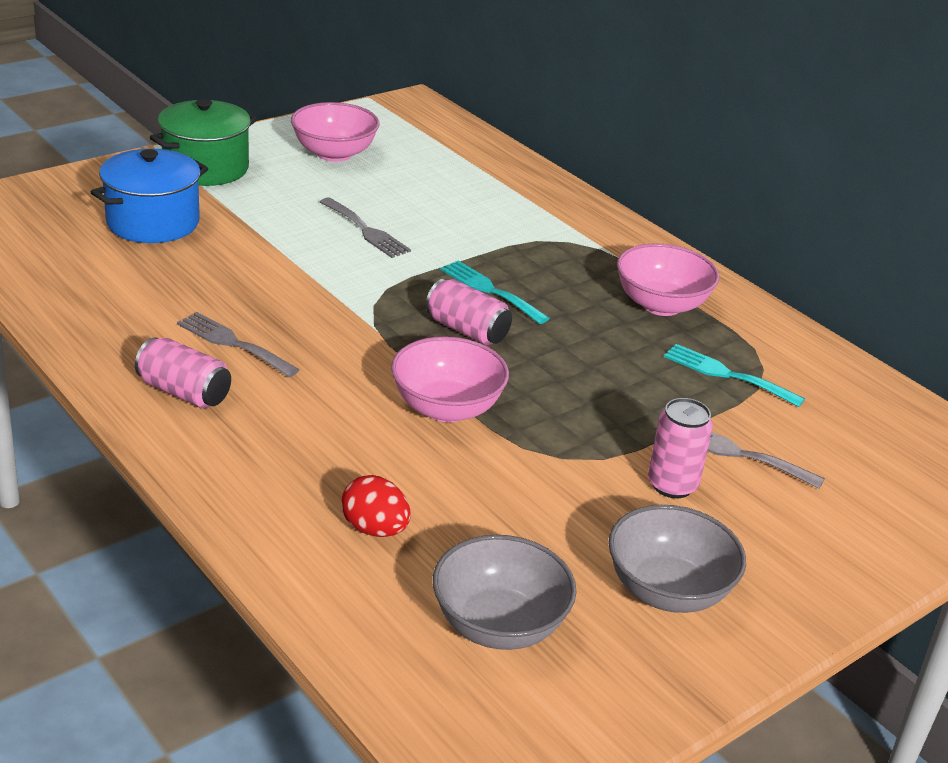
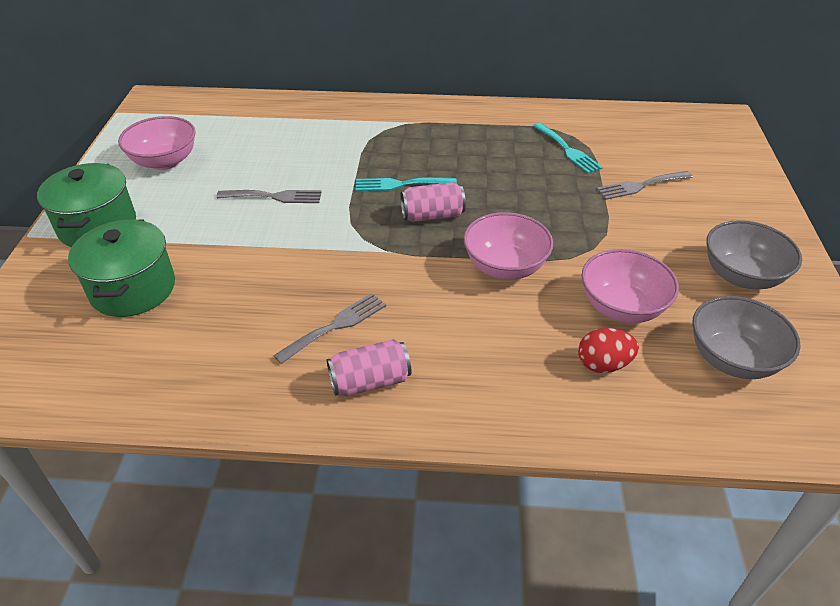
camera: 45 degrees left, 10 degrees up
blue pot [91,149,208,243] -> green pot [68,219,175,317]
grey fork [177,312,300,377] -> grey fork turned 150 degrees clockwise [273,293,386,364]
pink bowl [617,243,719,316] -> pink bowl moved to [582,249,679,323]
pink can [648,398,713,498] -> none
turquoise fork [664,344,805,407] -> turquoise fork turned 105 degrees counterclockwise [533,123,603,174]

